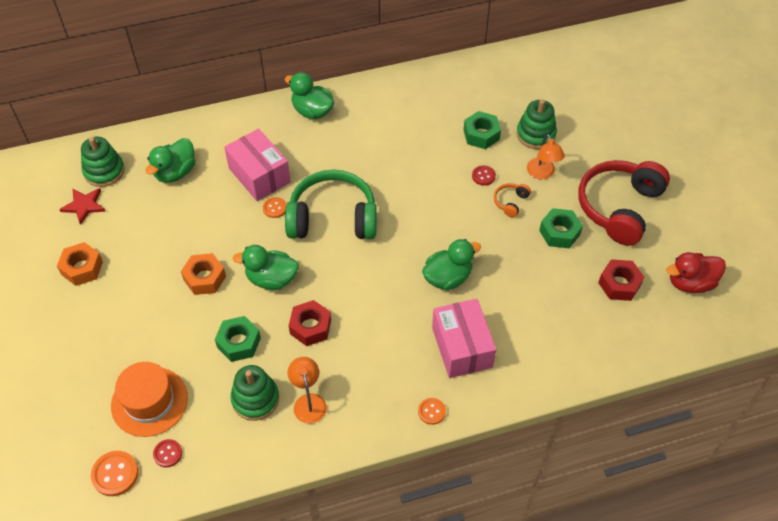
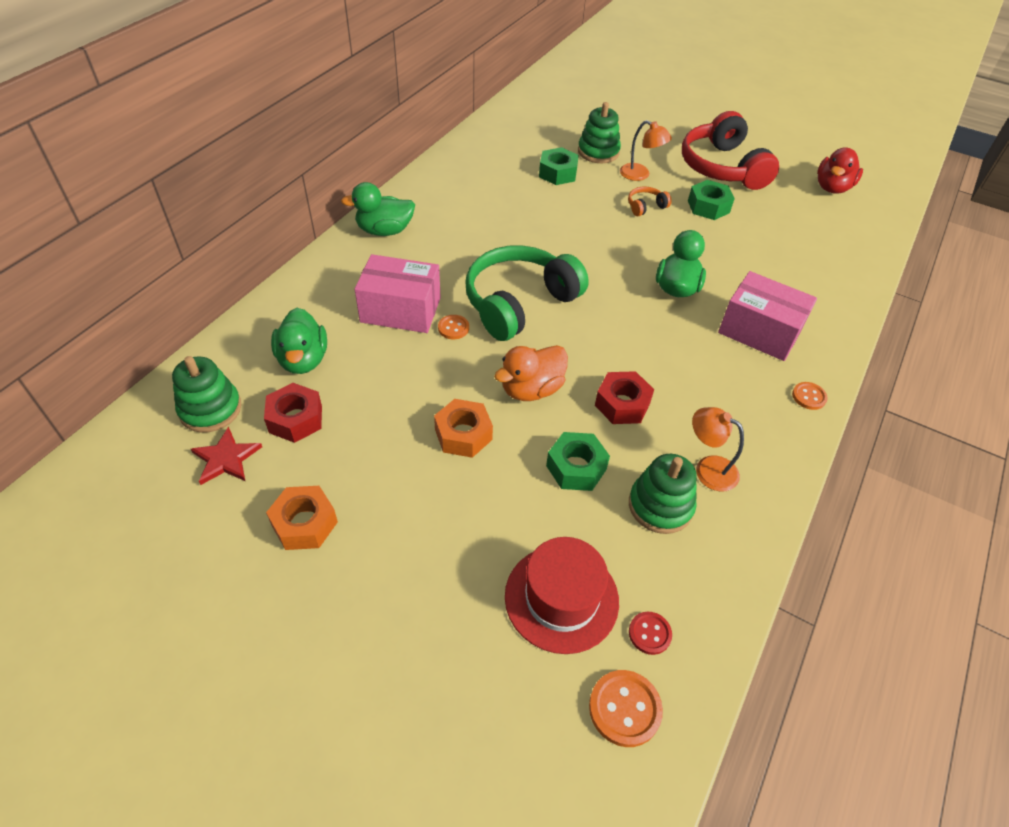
camera: 45 degrees left, 5 degrees down
orange hat [111,362,188,437] -> red hat [505,537,619,654]
green duck [233,245,299,290] -> orange duck [494,345,568,401]
red button [472,165,496,186] -> none
orange headphones [494,183,531,218] -> orange headphones turned 75 degrees clockwise [628,187,672,216]
red nut [598,259,644,301] -> red nut moved to [264,383,322,443]

